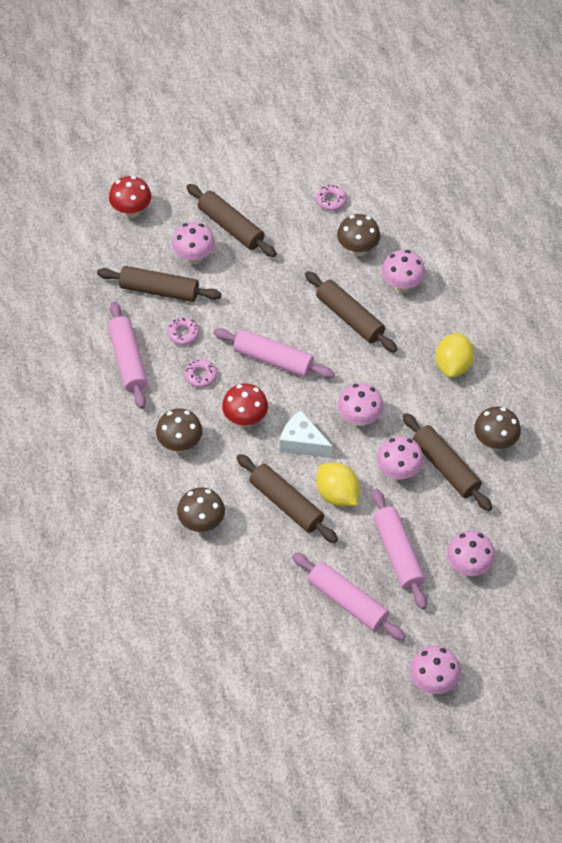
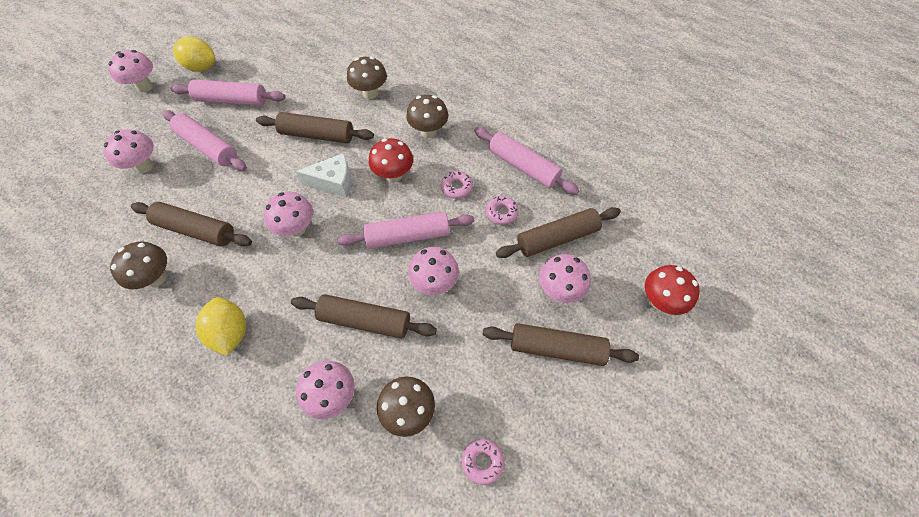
camera: 145 degrees right, 5 degrees up
yellow lemon [317,463,360,507] -> yellow lemon moved to [173,36,215,72]
pink mushroom [377,436,424,480] -> pink mushroom moved to [408,247,459,295]

